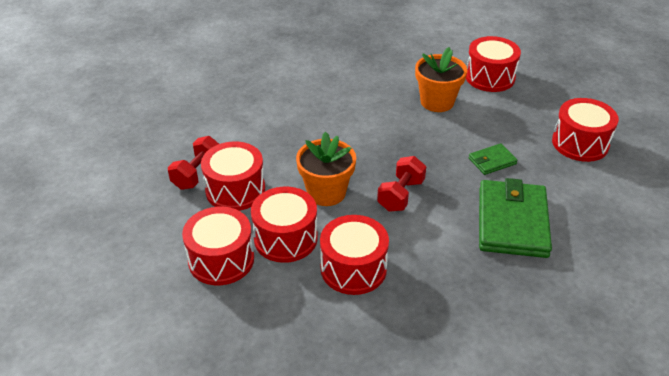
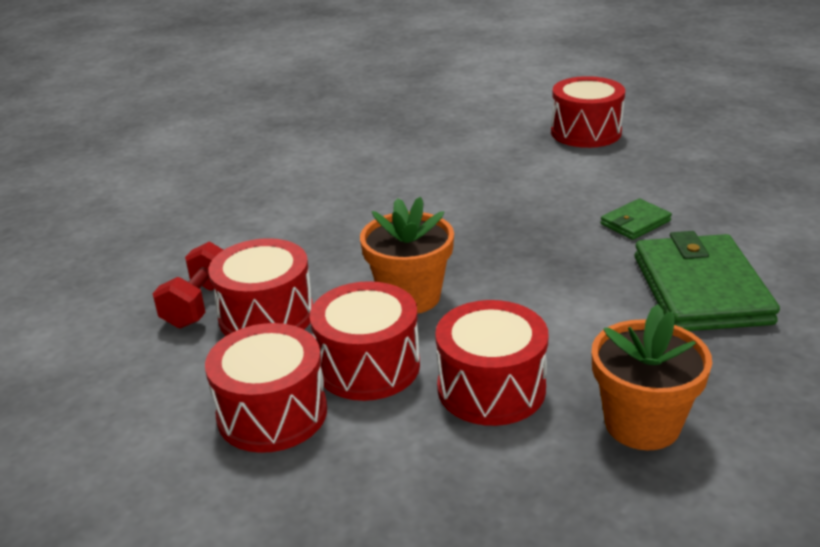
camera: 10 degrees left, 10 degrees down
red dumbbell [377,156,426,212] -> none
orange flower pot [415,47,467,112] -> orange flower pot moved to [592,304,712,450]
red drum [552,98,619,162] -> none

